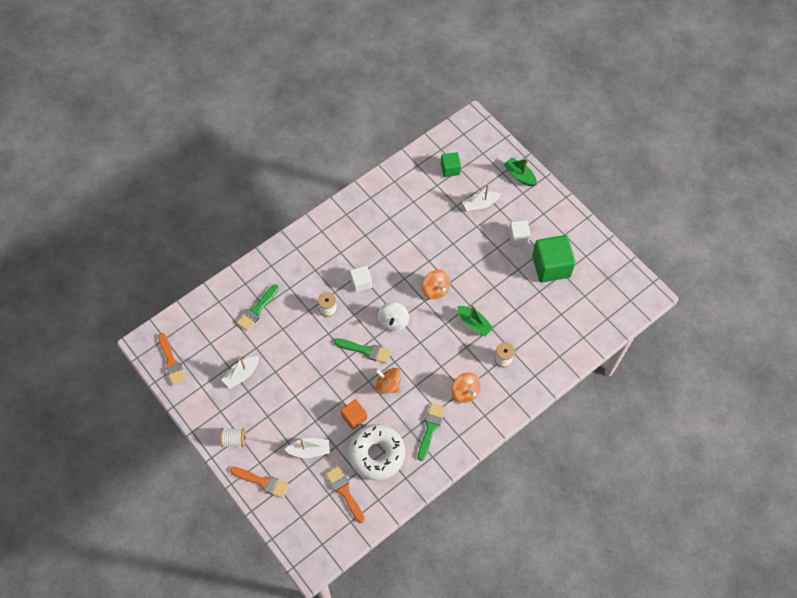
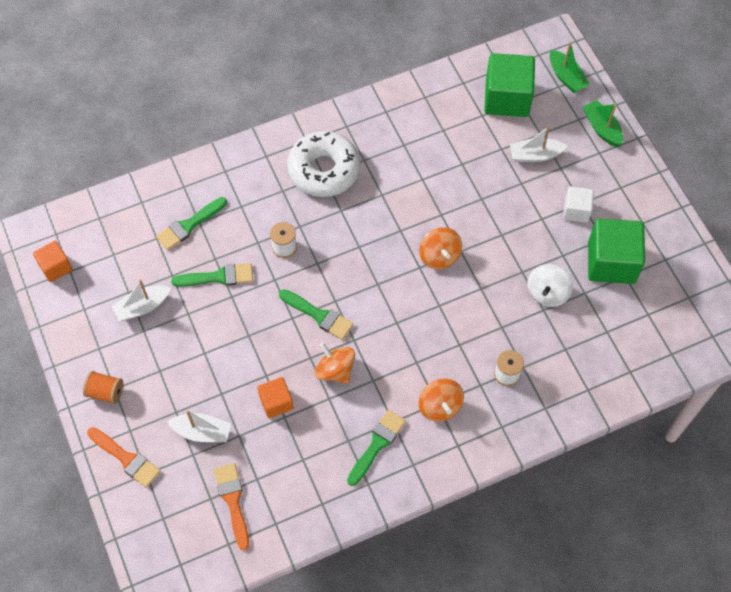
camera: 15 degrees right, 0 degrees up
orange brush [158,333,186,385] -> orange cube [33,241,72,282]
white spool [220,428,246,447] -> orange spool [83,371,123,404]
white donut [348,424,405,481] -> white donut moved to [287,131,360,197]
white cube [350,266,372,292] -> none
white spinning top [378,302,409,331] -> white spinning top moved to [527,264,573,307]
green cube [441,152,461,177] -> green cube [484,53,535,117], size x1.83
green boat [458,304,493,337] -> green boat moved to [550,42,590,93]
none -> green brush [171,263,253,287]

